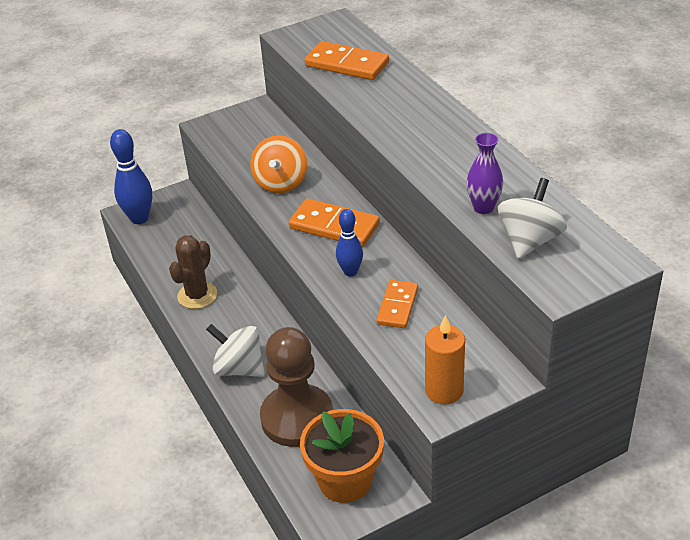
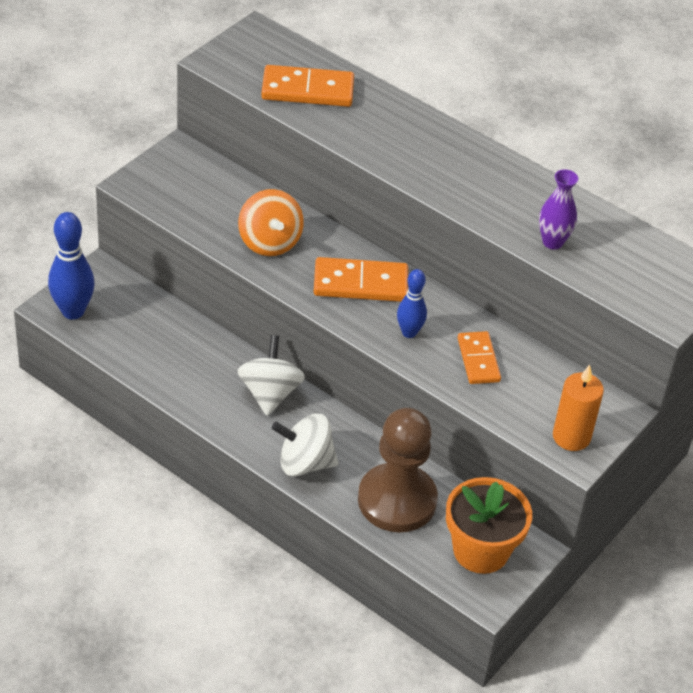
camera: 30 degrees left, 5 degrees up
brown cactus [169,235,217,309] -> none
white spinning top [498,178,567,259] -> white spinning top moved to [237,335,305,416]

